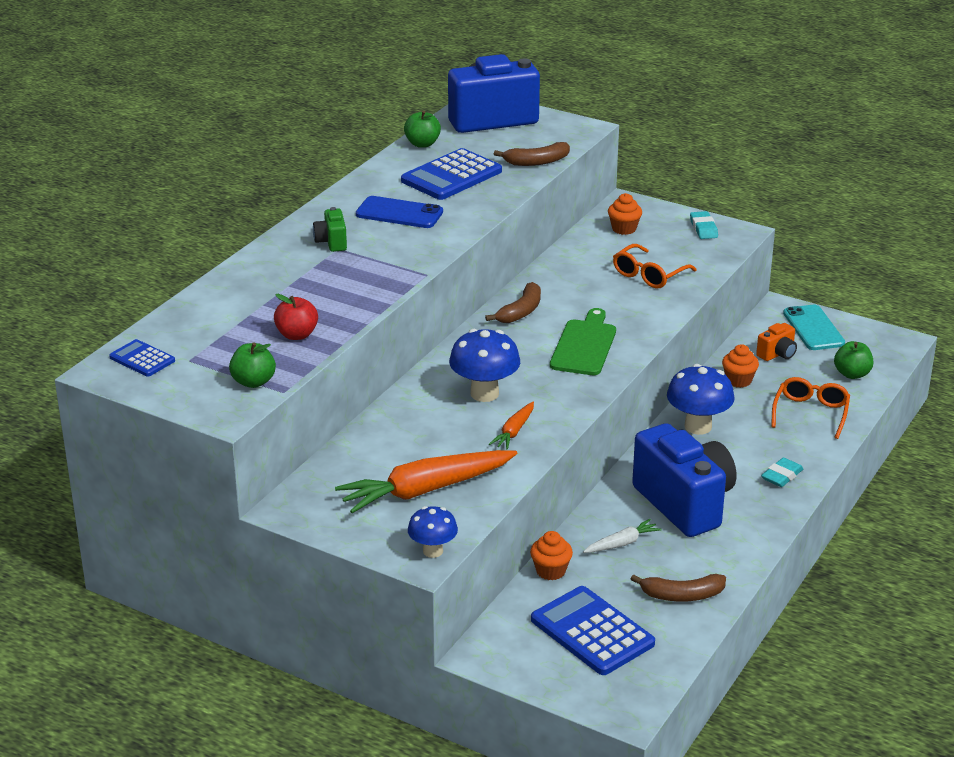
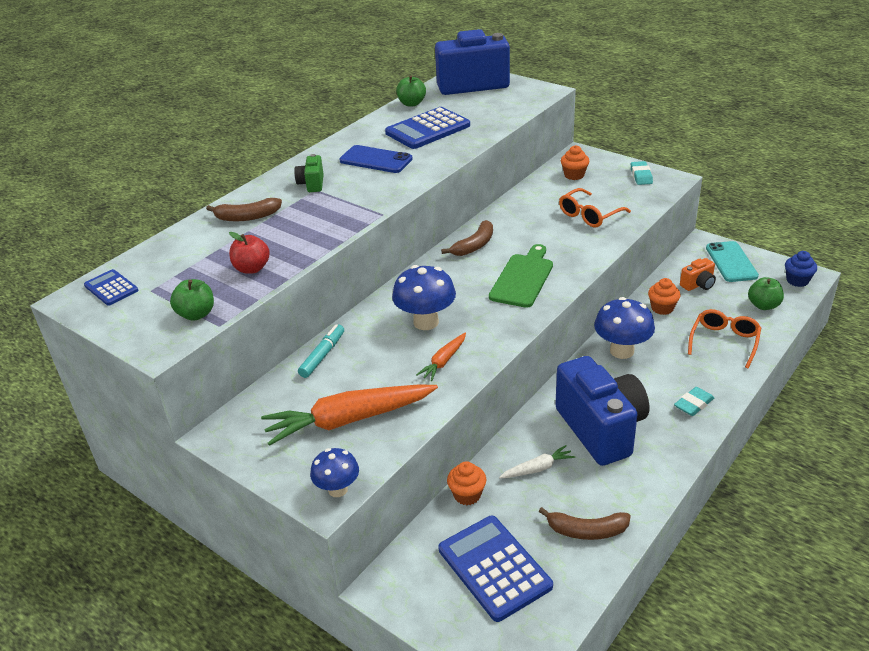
camera: 10 degrees right, 5 degrees up
brown banana [494,142,570,166] -> brown banana moved to [206,198,282,221]
none -> turquoise marker [298,324,344,378]
none -> blue cupcake [785,251,817,287]

